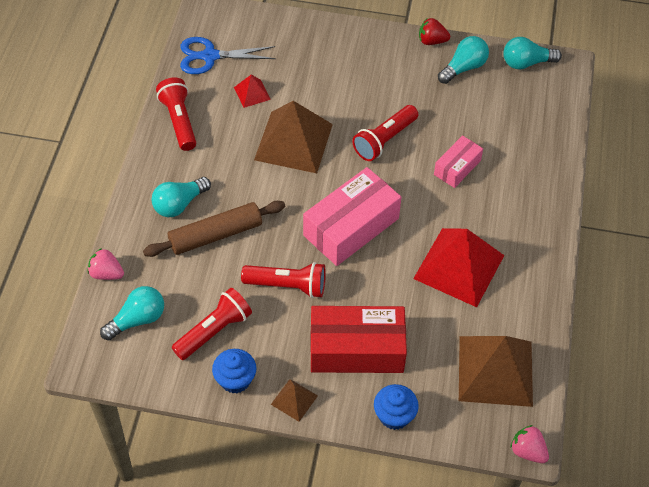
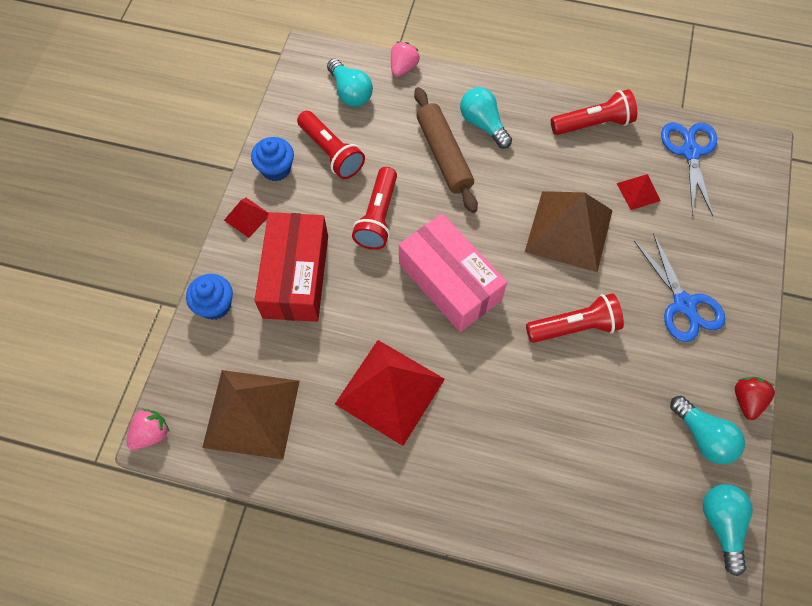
camera: 95 degrees right, 10 degrees up
brown pyramid [271,379,318,422] -> red pyramid [224,198,268,238]
red flashlight [352,105,418,161] -> red flashlight turned 120 degrees clockwise [526,293,624,343]
pink box [434,135,483,188] -> none
none -> blue scissors [634,233,725,342]

